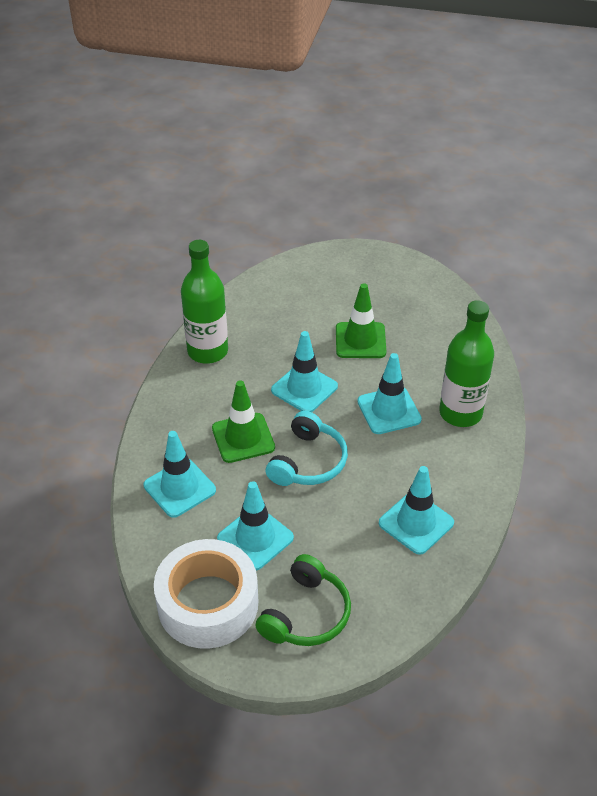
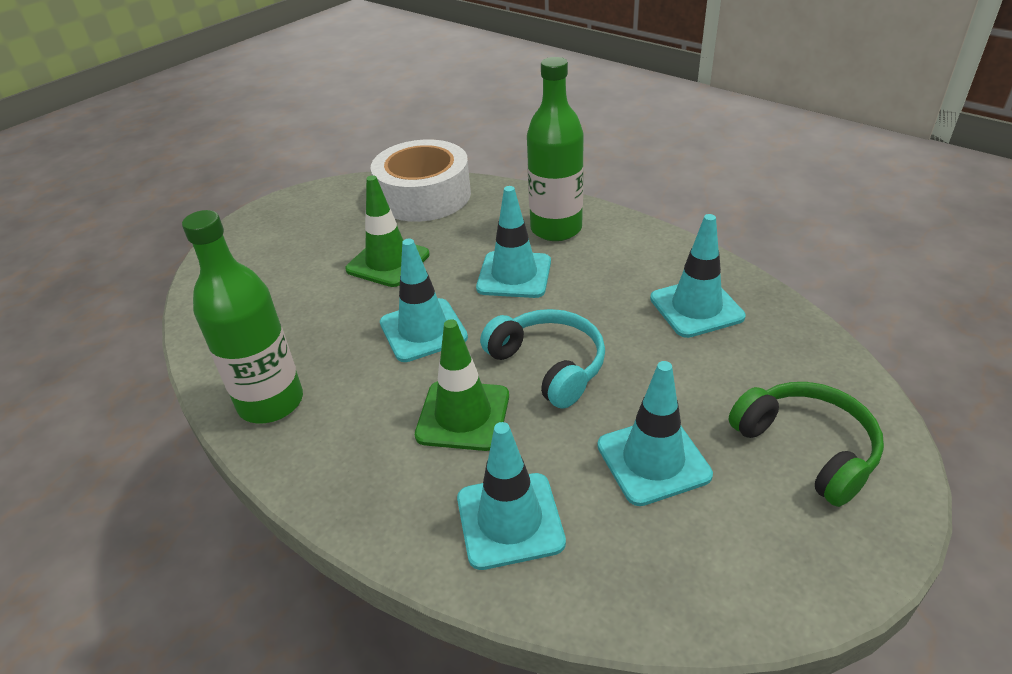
camera: 60 degrees left, 5 degrees down
white tape [154,539,258,649] -> white tape moved to [370,140,471,222]

